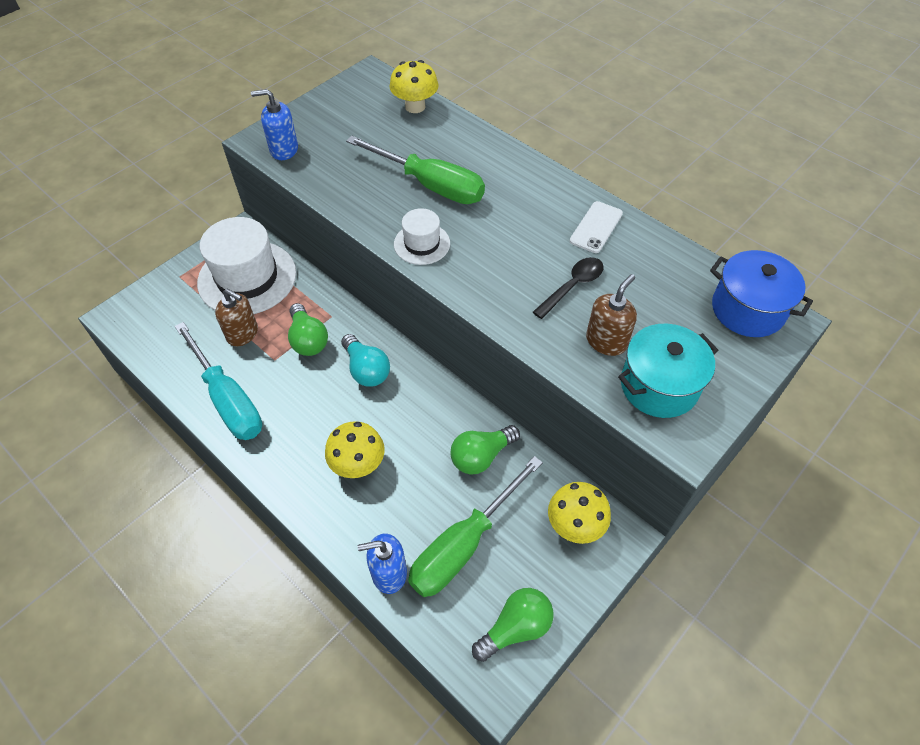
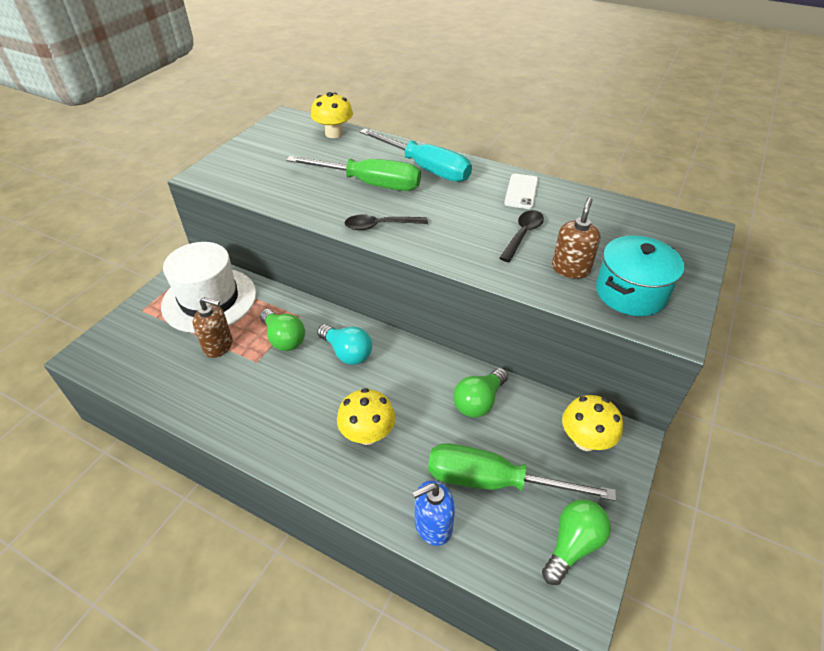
camera: 15 degrees left, 10 degrees down
turquoise screwdriver [175,322,262,440] -> turquoise screwdriver moved to [360,129,472,182]
blue soap dispenser [251,89,298,160] -> none
white hat [394,208,450,265] -> black spoon [345,215,428,230]
green screwdriver [408,456,543,597] -> green screwdriver turned 75 degrees clockwise [428,443,616,501]
blue pot [710,250,813,337] -> none

